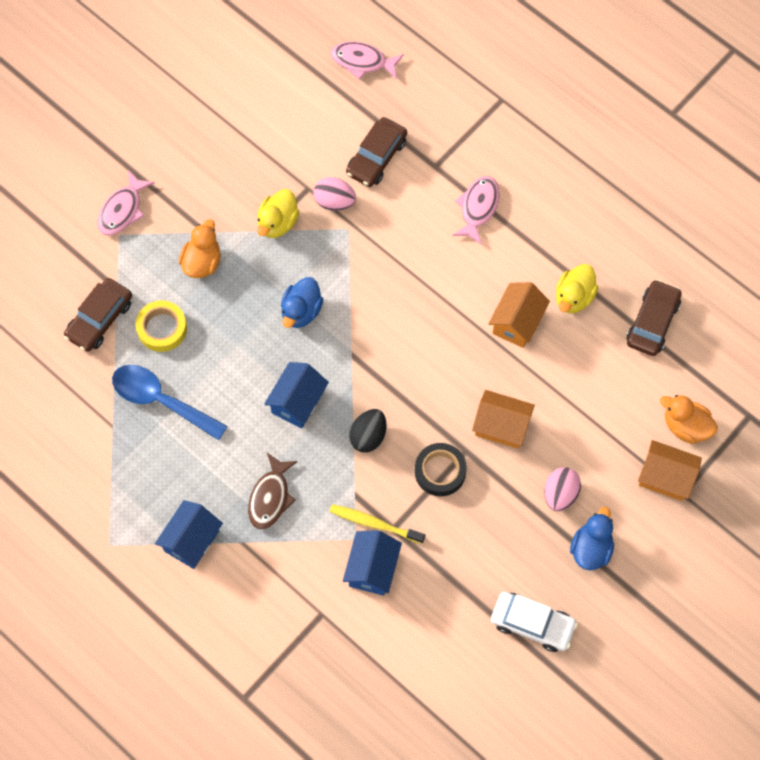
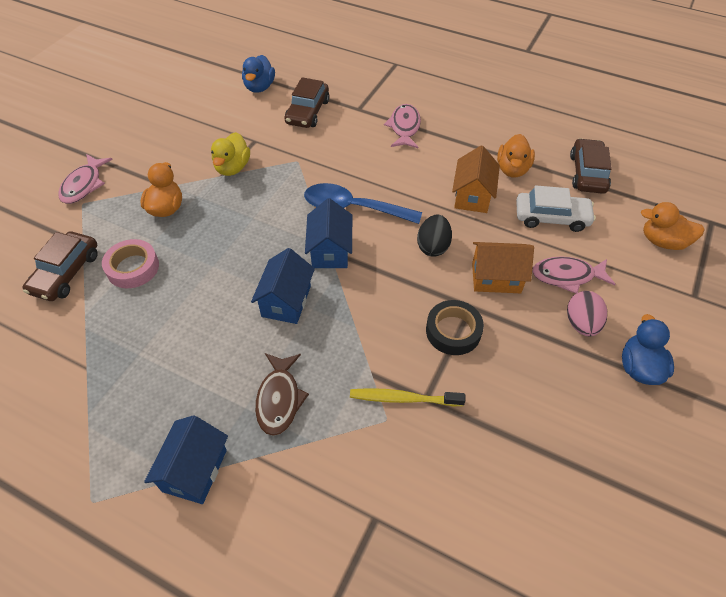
camera: 15 degrees left, 15 degrees down
blue spoon [112,365,228,440] -> blue spoon moved to [304,183,422,224]
yellow tape [136,300,187,352] -> pink tape [102,239,159,288]
blue duck [281,277,323,328] -> blue duck moved to [242,55,275,93]
pink egg [313,177,356,211] -> none
pink fish [331,41,404,80] -> pink fish moved to [532,256,615,294]
blue house [343,530,402,595] -> blue house moved to [305,198,352,268]
black egg [349,409,387,453] -> black egg moved to [417,215,452,257]
white car [491,592,578,652] -> white car moved to [516,185,596,232]
yellow duck [556,264,599,313] -> orange duck [497,134,535,178]
orange house [638,440,702,501] -> none

